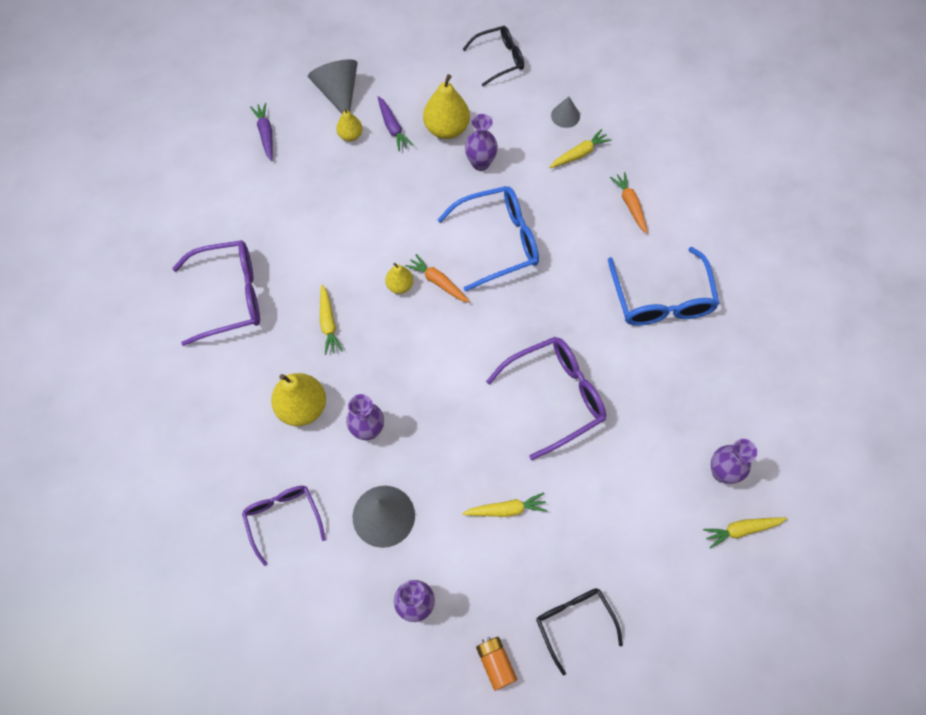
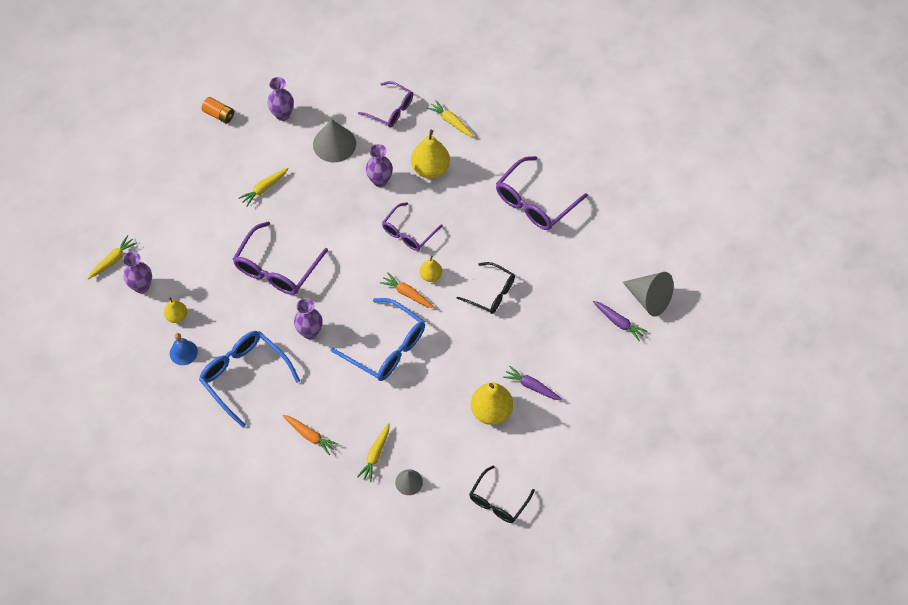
camera: 145 degrees right, 5 degrees down
grey cone [308,59,358,114] -> grey cone moved to [622,272,674,316]
yellow carrot [320,284,343,355] -> yellow carrot moved to [427,100,475,137]
yellow pear [336,109,363,141] -> yellow pear moved to [164,297,187,323]
orange carrot [405,254,470,303] -> orange carrot turned 150 degrees counterclockwise [380,272,435,308]
blue glasses [437,186,539,291] -> blue glasses turned 90 degrees counterclockwise [330,298,425,381]
purple vase [465,114,498,171] -> purple vase moved to [294,298,323,339]
black glasses [536,588,623,675] -> black glasses moved to [456,262,515,314]
none -> blue bell [170,333,198,365]
none -> purple glasses [382,202,443,251]

